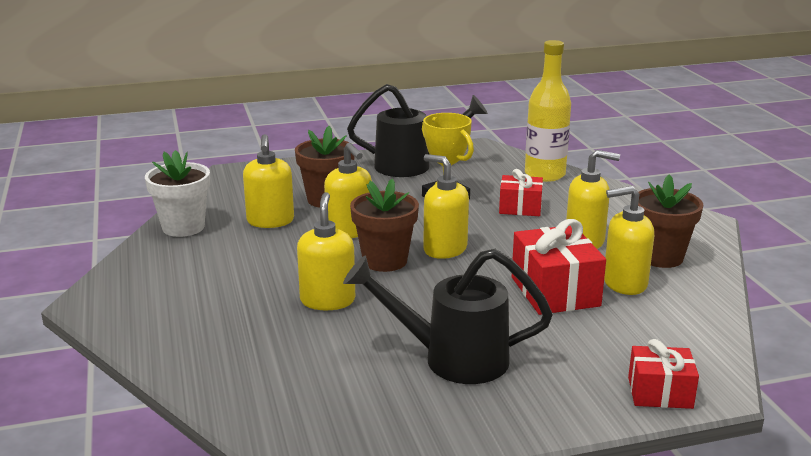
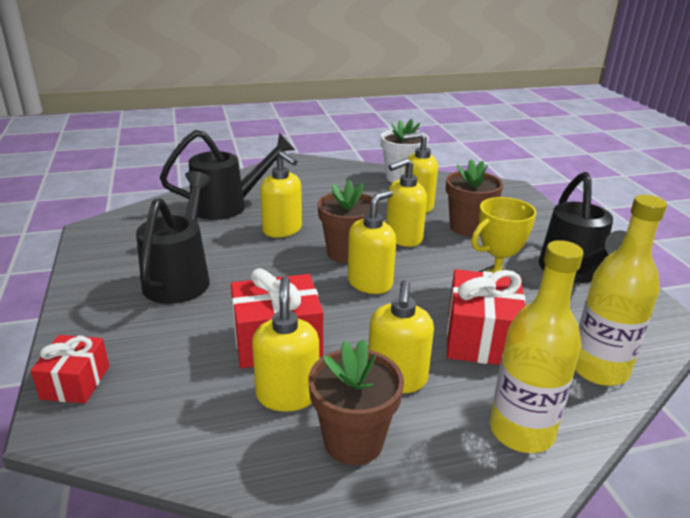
camera: 90 degrees right, 5 degrees up
yellow soap dispenser [297,192,355,310] -> yellow soap dispenser turned 45 degrees clockwise [260,151,302,238]
red gift [499,169,543,216] -> red gift [447,269,526,365], size x1.61
none -> black watering can [160,130,295,220]
none -> yellow bottle [490,240,584,453]

